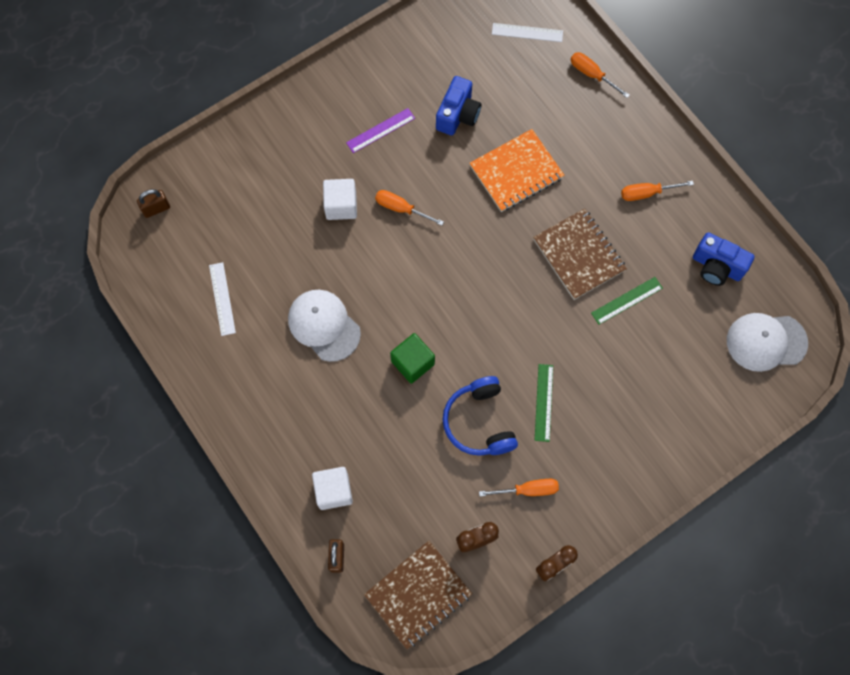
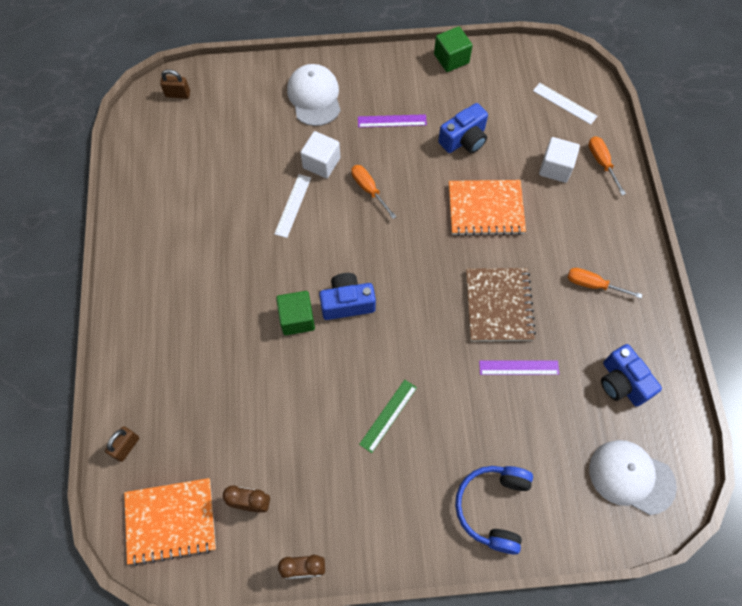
camera: 30 degrees right, 5 degrees down
white ruler [209,262,236,336] -> white ruler moved to [274,174,311,238]
white cap [288,290,361,362] -> white cap moved to [287,64,341,126]
white cube [312,467,353,510] -> white cube moved to [539,137,580,183]
brown notebook [364,541,472,649] -> orange notebook [124,478,216,566]
blue headphones [443,376,518,456] -> blue headphones moved to [455,466,533,555]
orange screwdriver [479,478,559,497] -> none
green ruler [591,277,663,325] -> purple ruler [479,360,559,375]
none -> blue camera [319,273,376,320]
none -> green cube [434,26,473,72]

